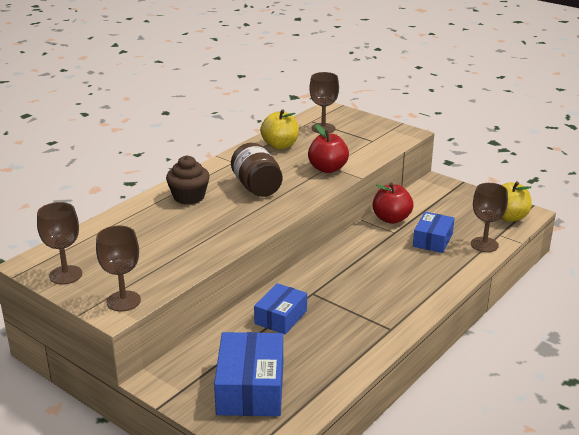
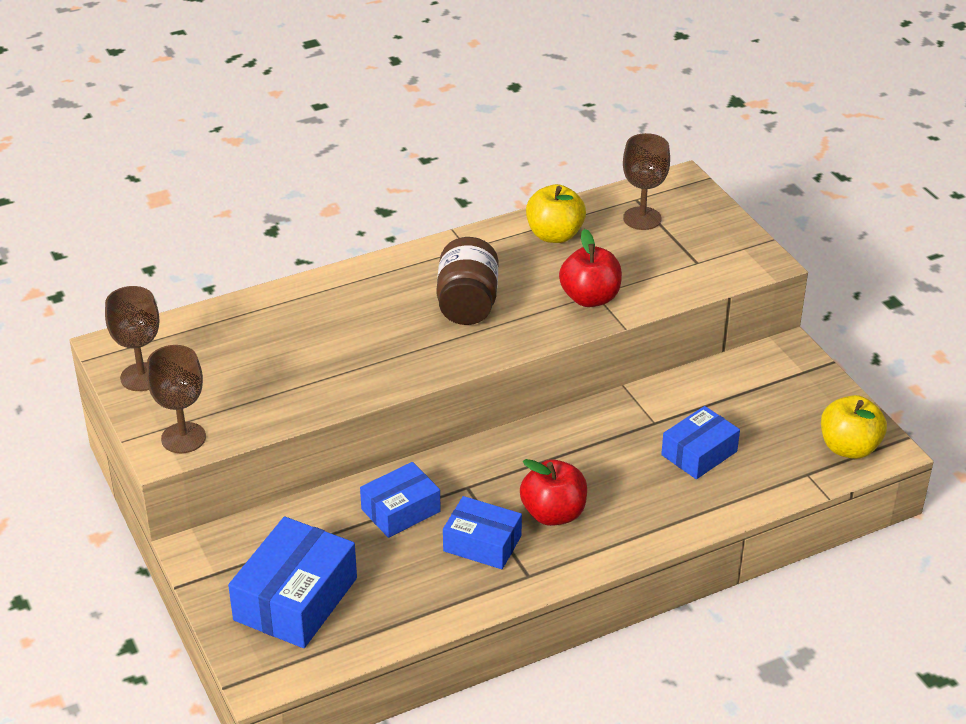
camera: 25 degrees right, 10 degrees up
brown cupcake [166,156,210,205] -> none
red apple [373,183,413,224] -> red apple moved to [520,459,587,526]
brown goblet [471,183,508,252] -> none
none -> blue box [443,496,522,569]

